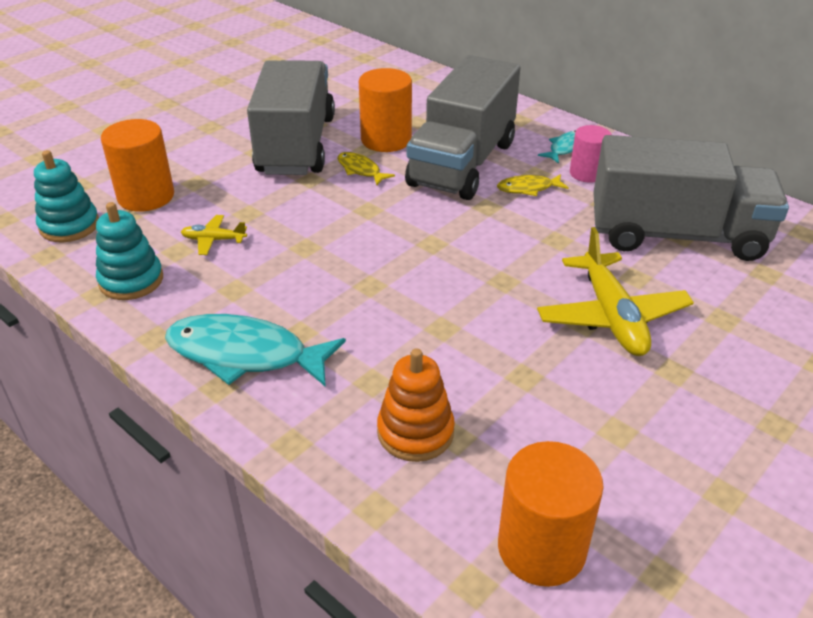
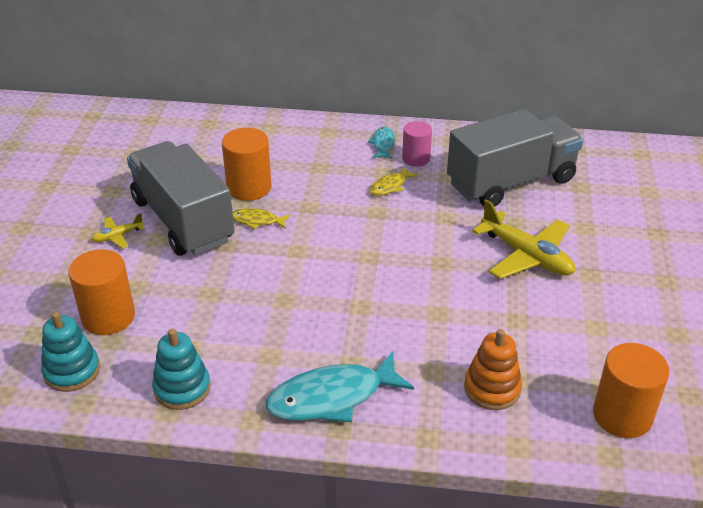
camera: 35 degrees left, 0 degrees up
yellow plane [181,215,247,255] -> yellow plane moved to [92,213,145,249]
grey truck [405,55,520,200] -> none

